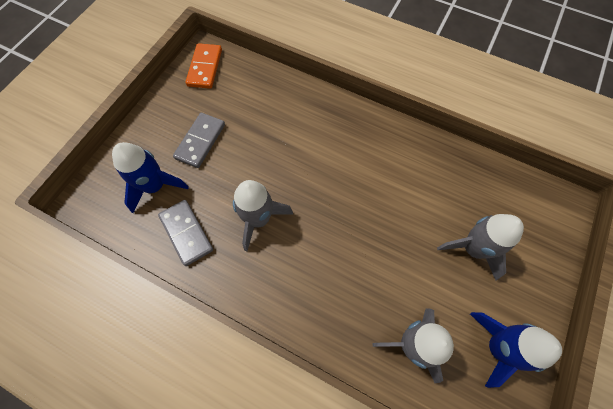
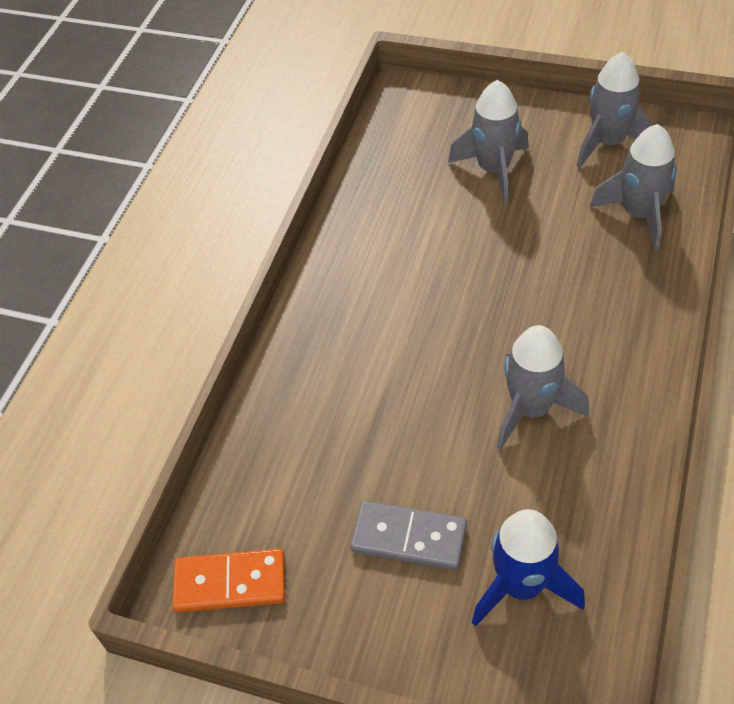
camera: 95 degrees left, 15 degrees down
grey domino [158,200,213,266] -> none
blue rocket [470,312,562,388] -> grey rocket [577,52,653,168]

